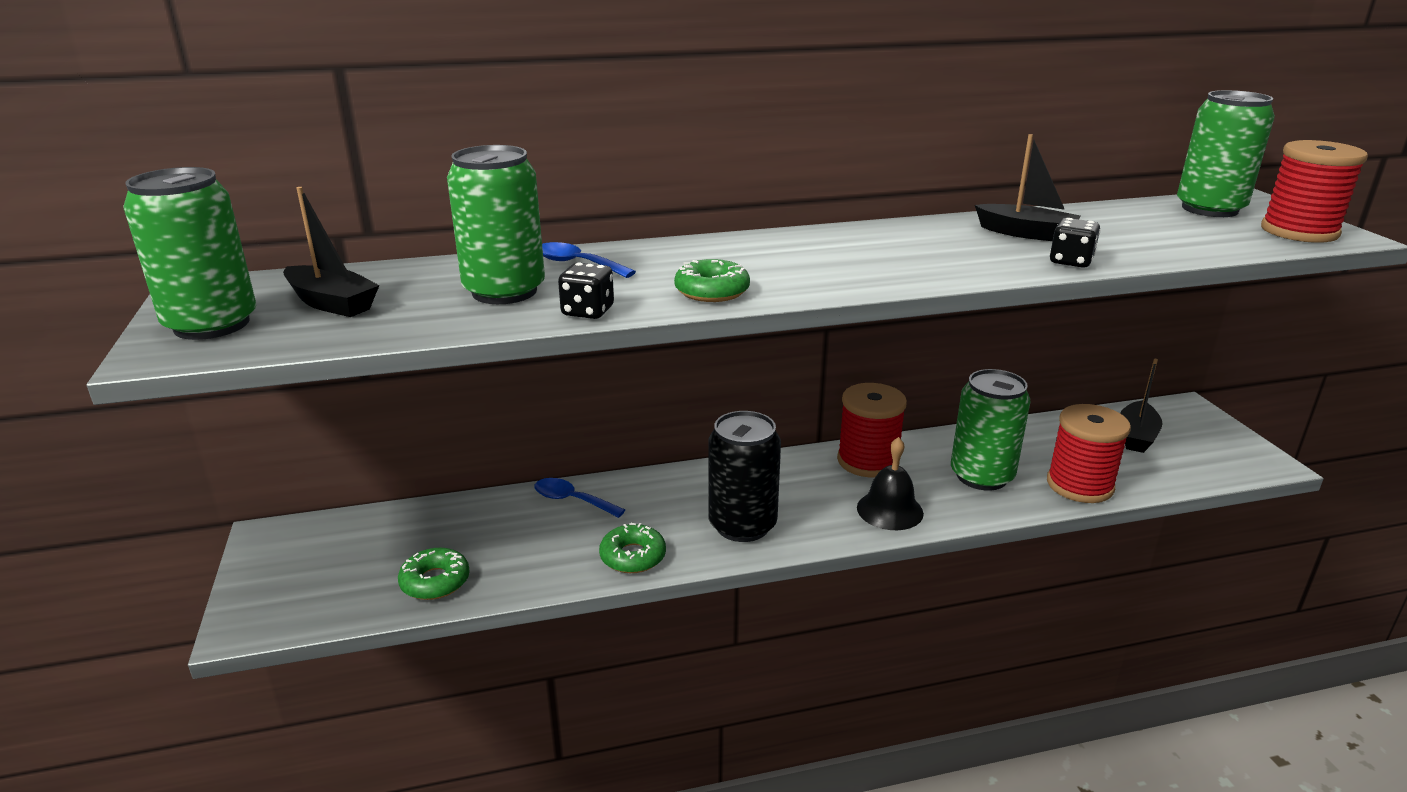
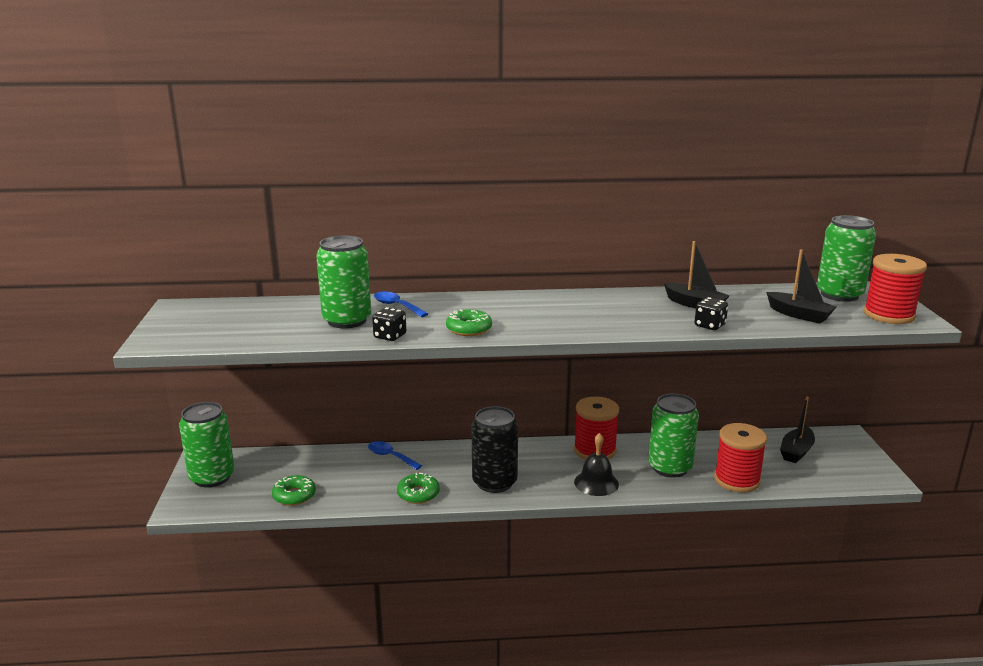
camera: 10 degrees right, 5 degrees down
green can [124,167,257,340] -> green can moved to [179,402,235,488]
black boat [283,187,379,317] -> black boat moved to [766,250,836,324]

